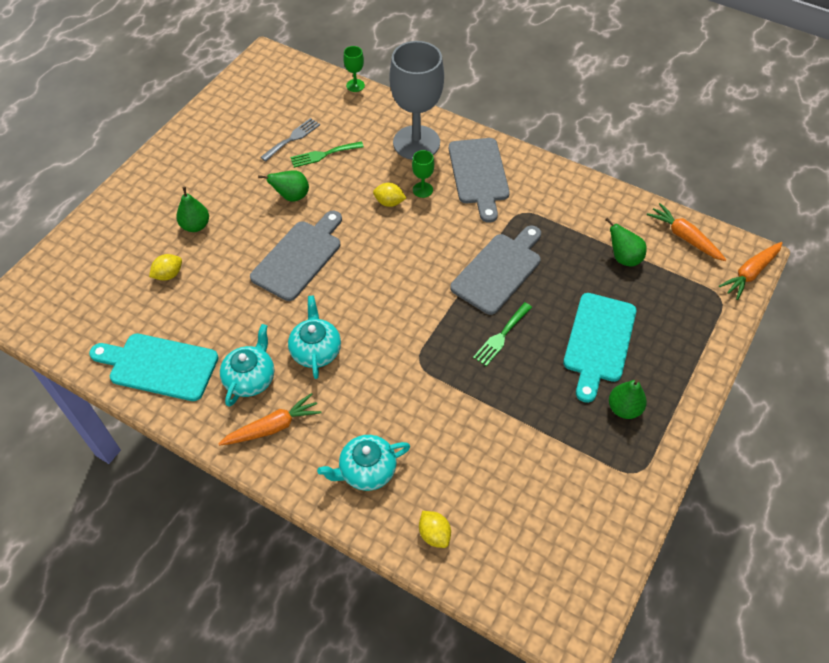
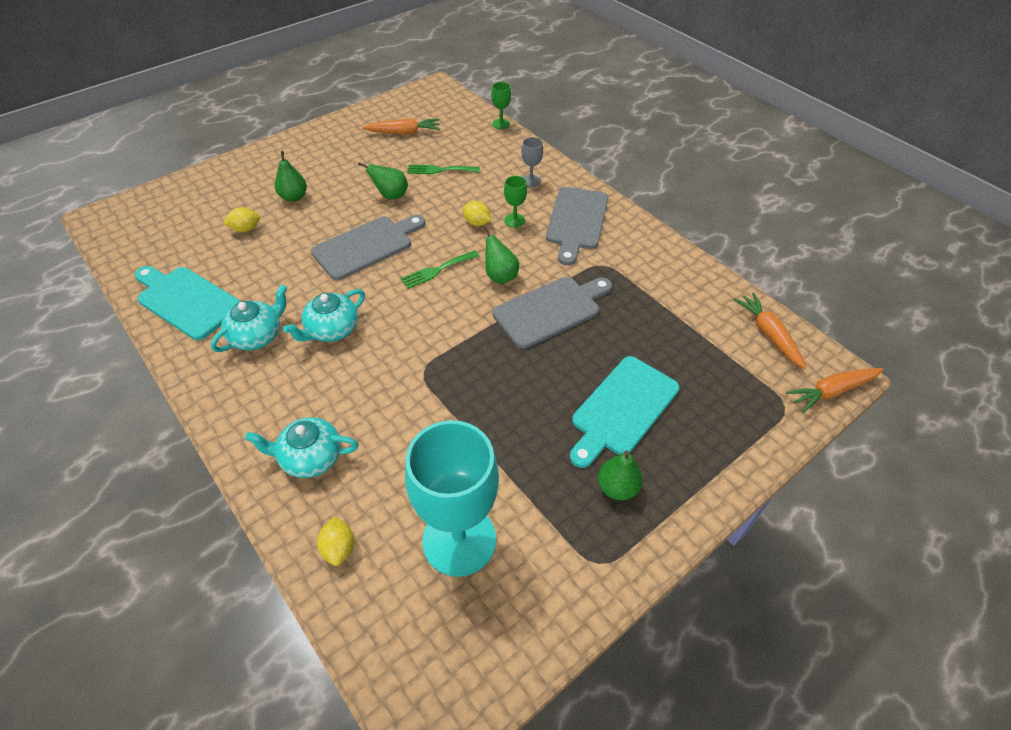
camera: 20 degrees right, 5 degrees down
orange carrot [218,393,322,446] -> orange carrot moved to [362,118,440,134]
grey fork [260,118,320,162] -> none
turquoise teapot [288,296,341,379] -> turquoise teapot turned 150 degrees counterclockwise [283,289,365,342]
grey goblet [389,41,444,160] -> grey goblet [522,137,543,187], size x0.41
green fork [473,302,532,366] -> green fork moved to [400,251,479,289]
green pear [605,218,647,266] -> green pear moved to [484,227,519,284]
none -> turquoise goblet [405,420,499,577]

